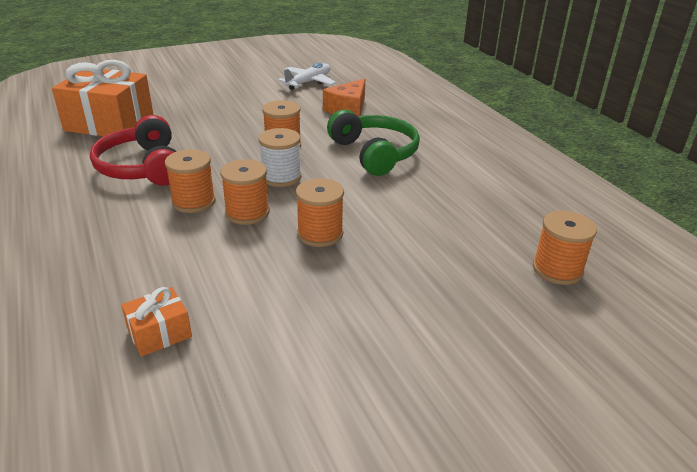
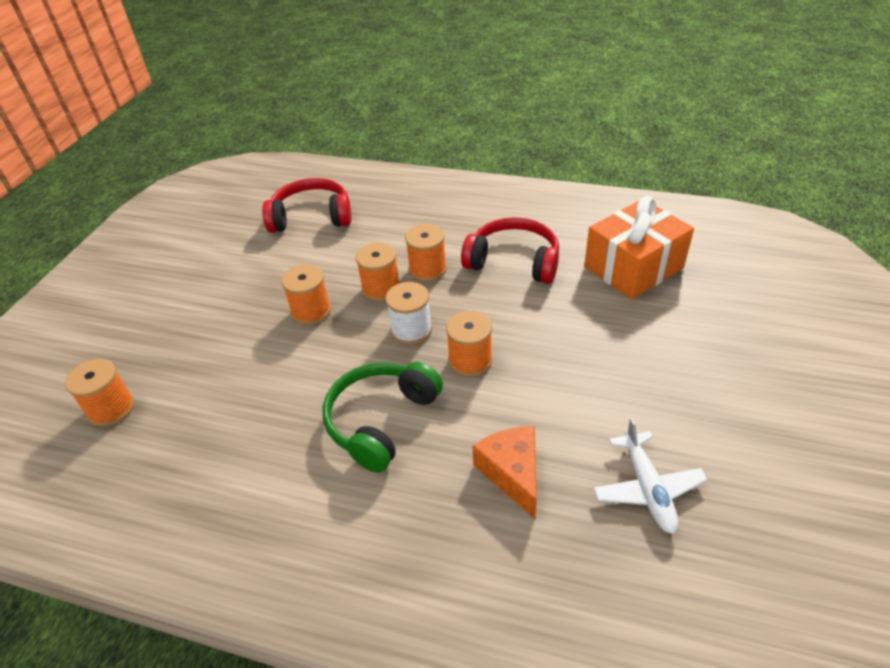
camera: 135 degrees right, 10 degrees up
orange gift [121,287,192,357] -> red headphones [262,178,351,233]
green headphones [327,110,420,176] -> green headphones turned 105 degrees clockwise [322,362,443,473]

